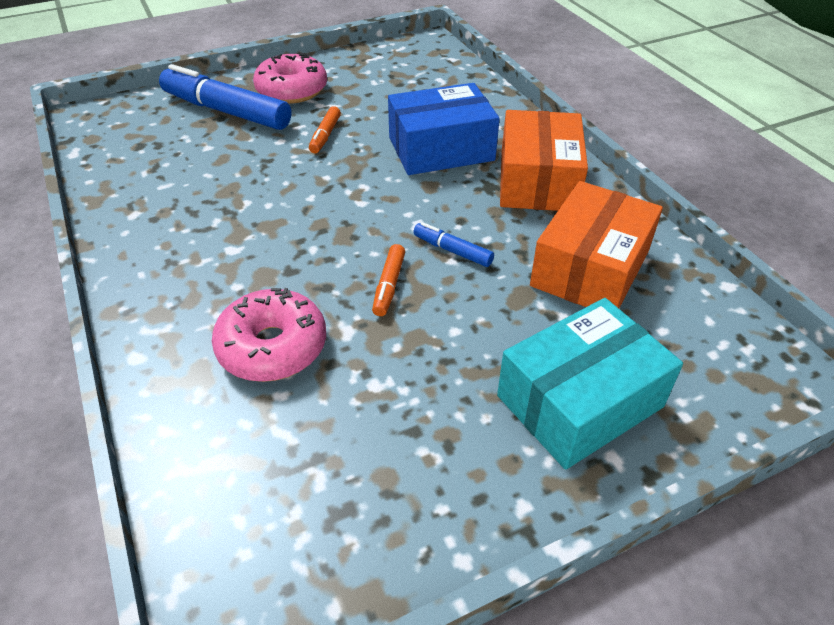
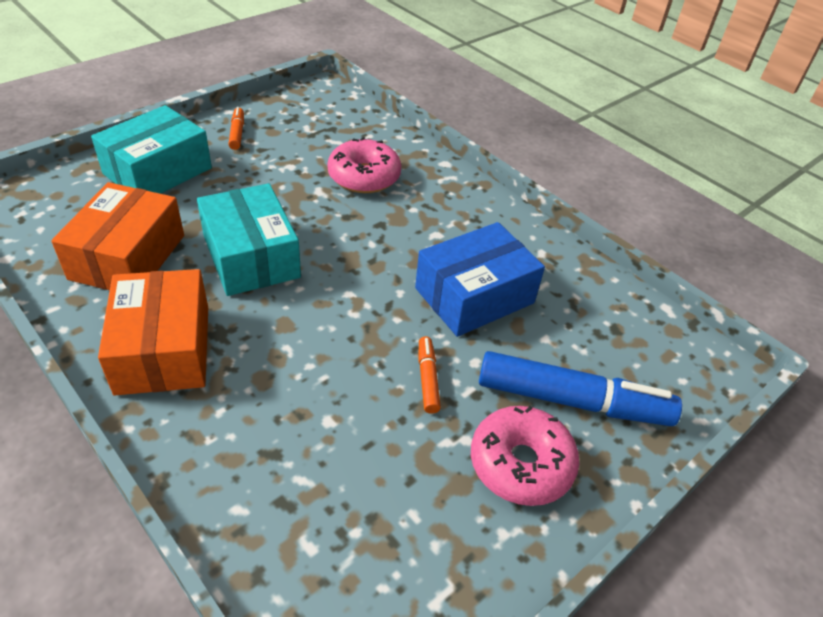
camera: 160 degrees right, 0 degrees up
orange marker [372,244,405,316] -> orange marker moved to [228,107,244,150]
blue box [388,83,500,175] -> blue box moved to [415,222,545,337]
blue marker [413,222,494,267] -> turquoise box [197,183,301,296]

